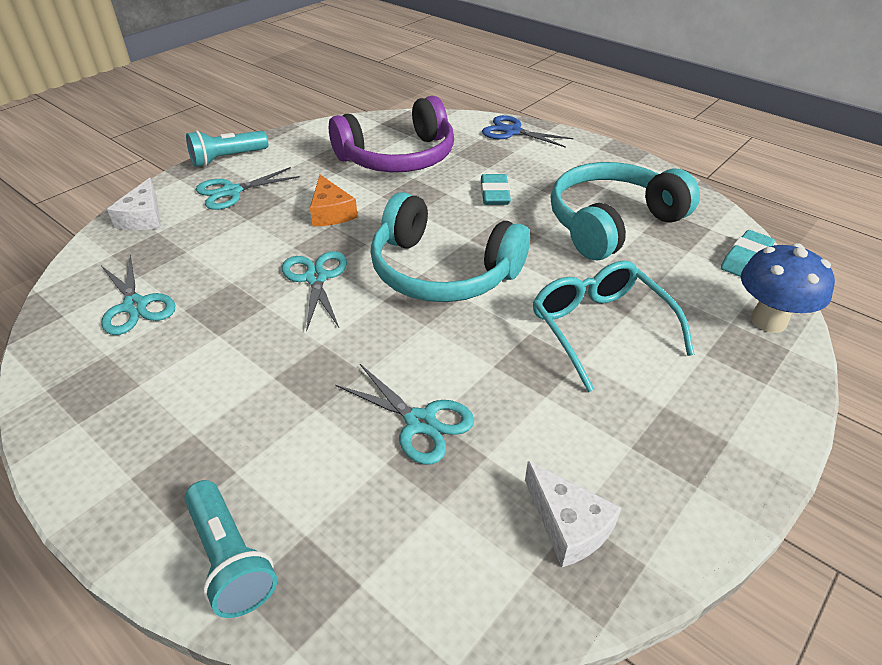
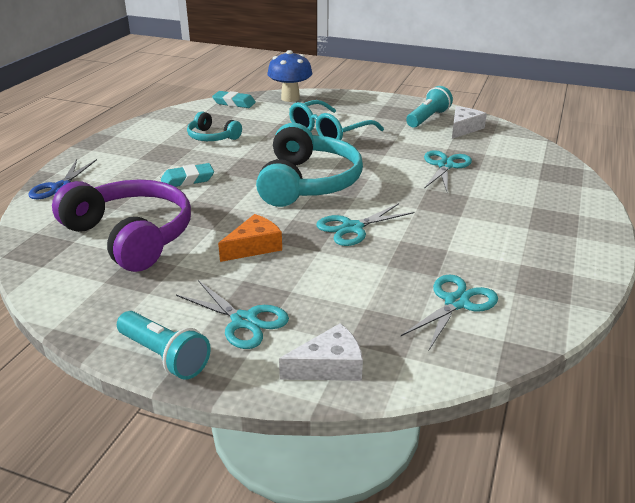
camera: 110 degrees left, 10 degrees down
turquoise flashlight [184,480,277,618] -> turquoise flashlight moved to [406,86,453,128]
turquoise headphones [551,162,700,260] -> turquoise headphones [187,111,242,141], size x0.51

